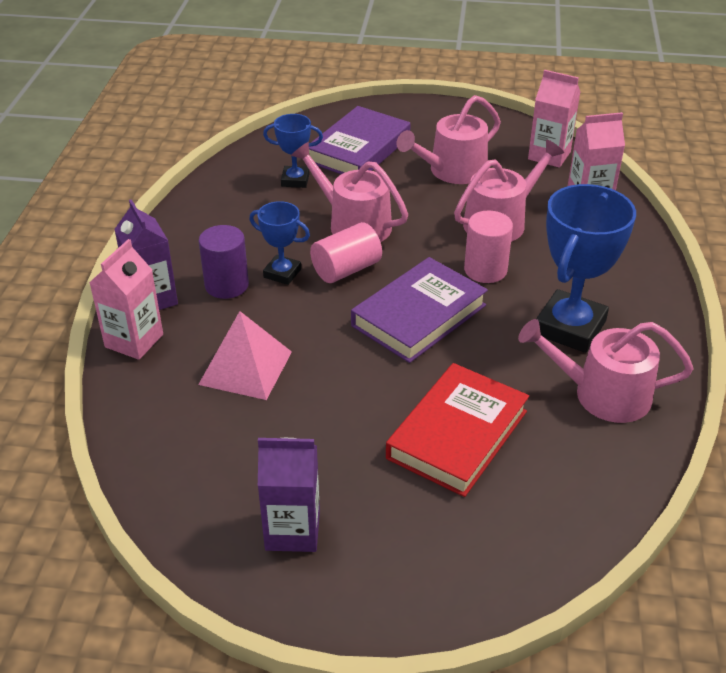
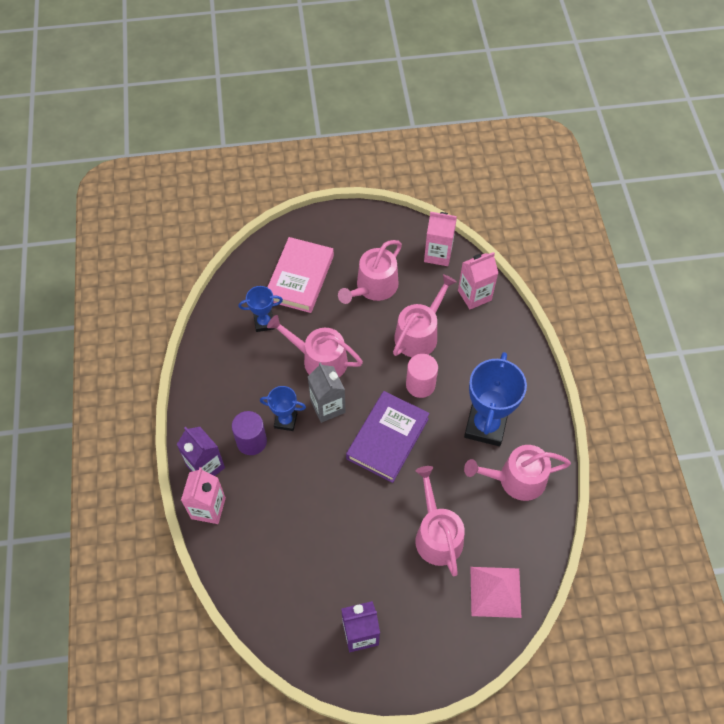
camera: 15 degrees left, 20 degrees up
pink pyramid [198,311,292,400] -> pink pyramid moved to [470,567,522,618]
purple book [309,106,411,174] -> pink book [267,237,334,313]
pink cylinder [310,222,382,283] -> grey carton [308,362,346,423]
red book [386,363,529,497] -> pink watering can [415,466,465,576]

